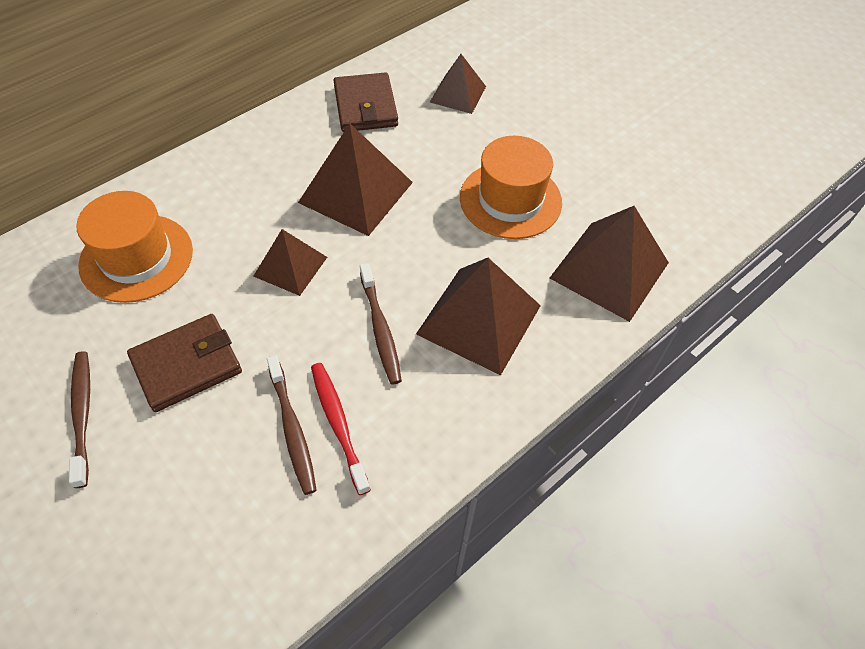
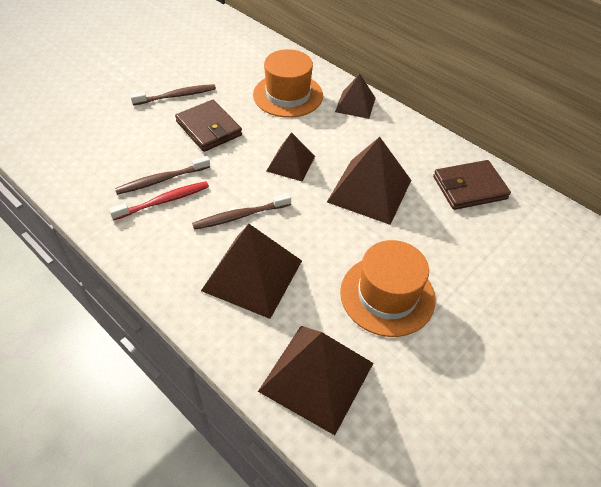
camera: 85 degrees right, 5 degrees down
brown pyramid [430,54,486,114] -> brown pyramid moved to [335,73,376,119]

